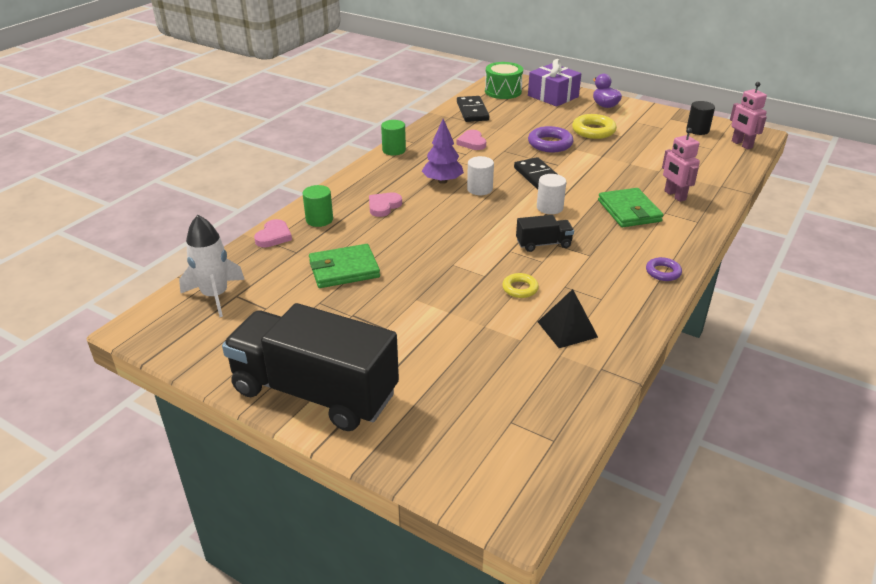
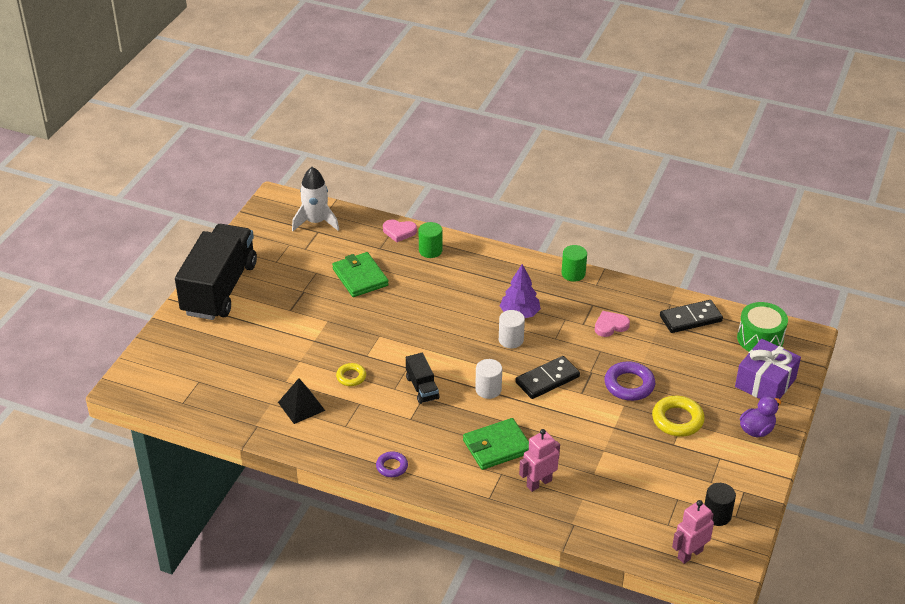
camera: 80 degrees right, 5 degrees up
pink heart [369,193,402,217] -> none

